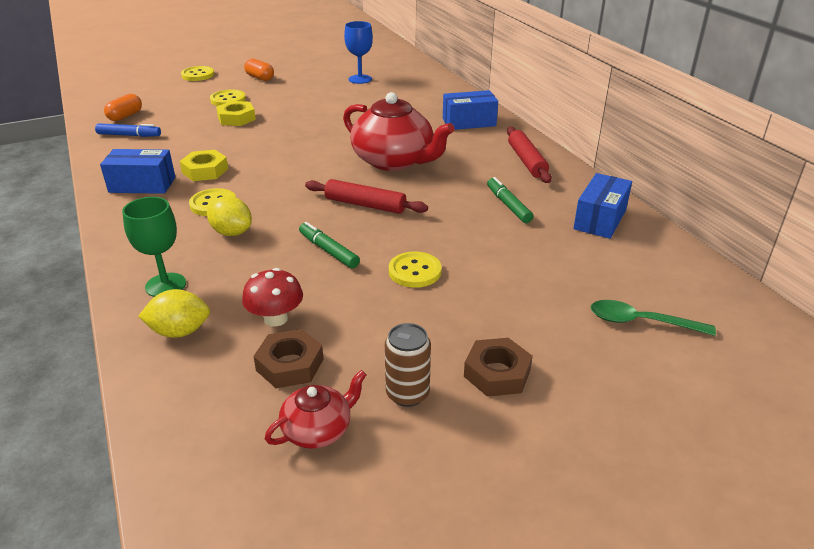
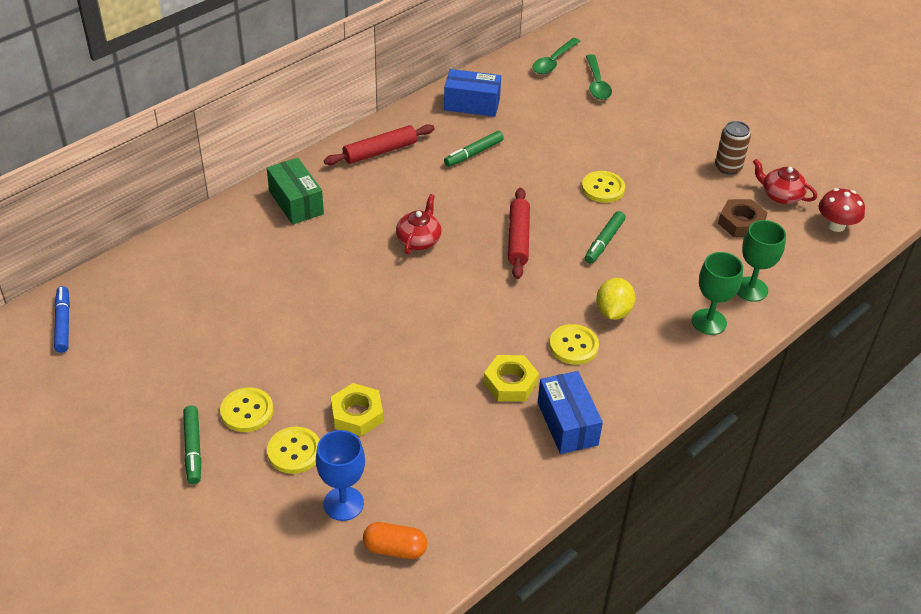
camera: 110 degrees left, 10 degrees up
blue marker [95,123,161,137] -> blue marker moved to [54,286,70,353]
yellow lemon [138,289,210,338] -> green goblet [737,220,786,302]
yellow button [181,66,214,81] -> yellow button moved to [220,387,274,432]
red mushroom [242,268,303,327] -> red mushroom moved to [819,188,865,232]
orange capsule [244,58,274,81] -> green marker [183,406,202,484]
red teapot [343,92,454,171] -> red teapot [396,194,441,254], size x0.50
blue goblet [344,21,373,84] -> blue goblet moved to [316,430,365,521]
blue box [443,90,498,130] -> green box [267,158,324,225]
brown nut [464,338,533,397] -> none
none -> green spoon [532,38,581,74]

